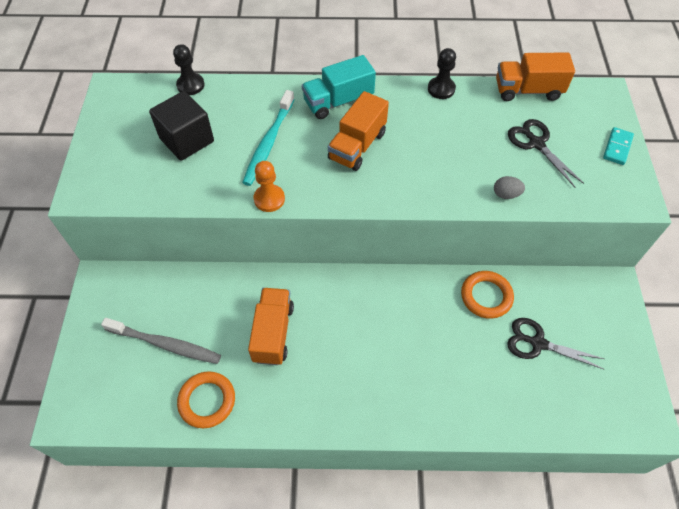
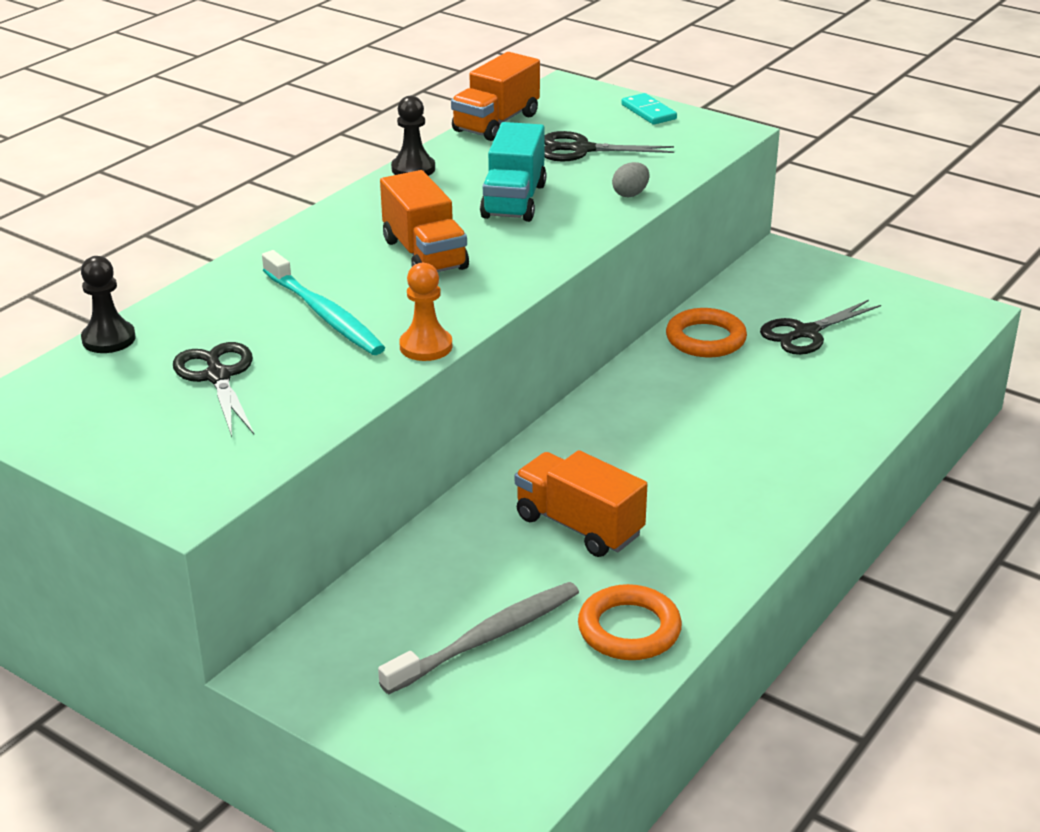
camera: 55 degrees left, 25 degrees down
black cube [149,91,214,161] -> black scissors [173,342,254,437]
turquoise truck [302,55,376,119] -> turquoise truck moved to [480,122,546,222]

